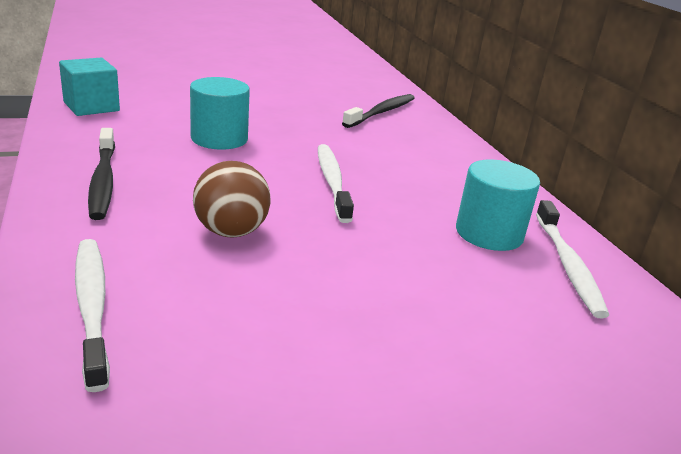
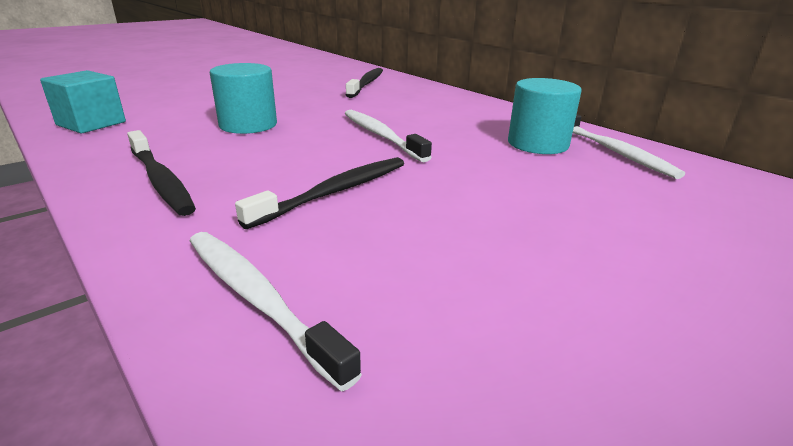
camera: 20 degrees left, 0 degrees up
brown ball [193,161,271,237] -> black toothbrush [235,157,404,229]

